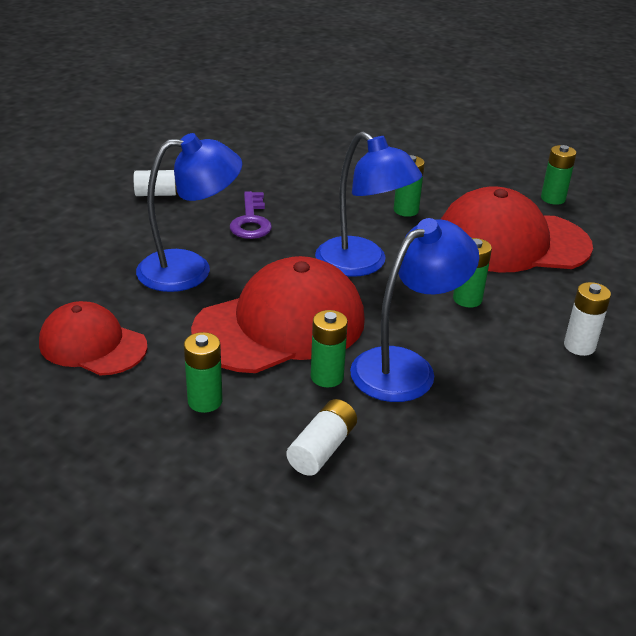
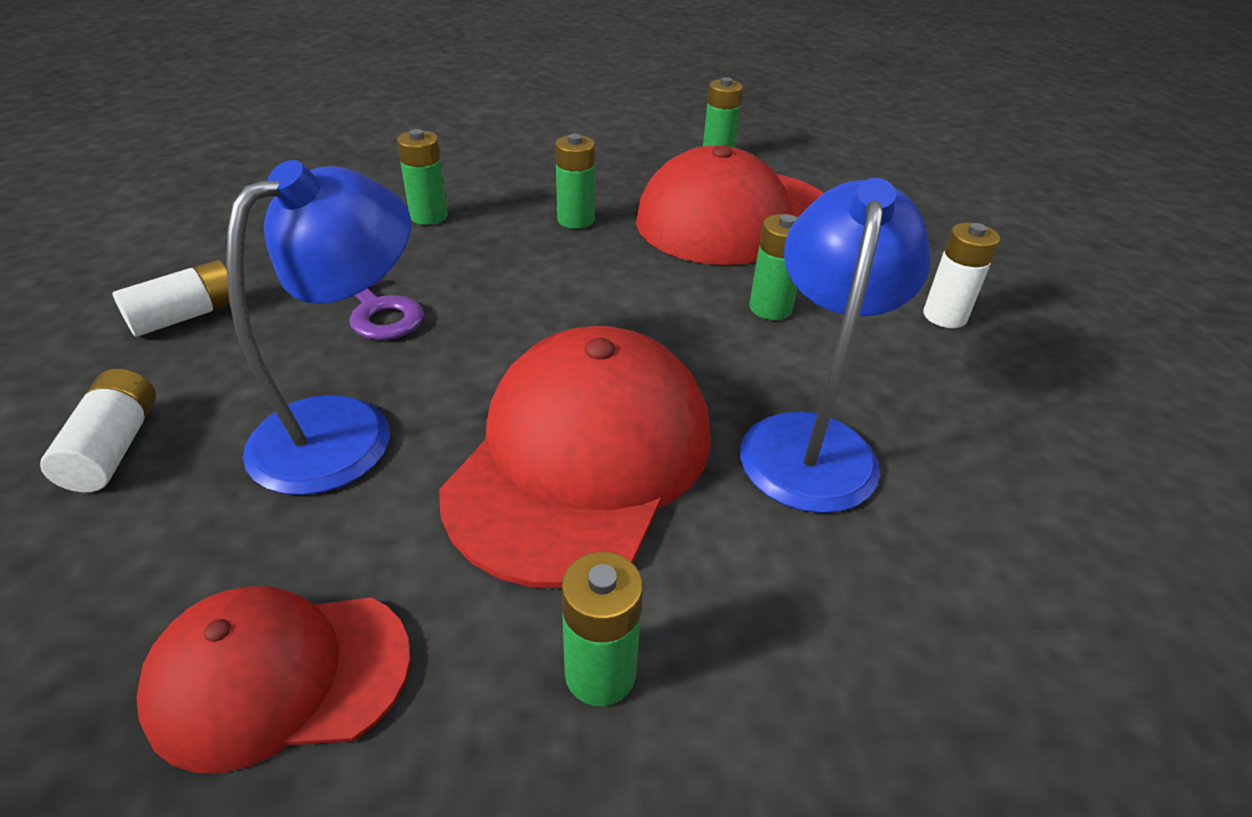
camera: 35 degrees left, 5 degrees up
white battery [287,399,357,476] -> white battery moved to [40,369,156,492]
green battery [311,310,348,388] -> green battery moved to [397,129,448,225]
blue lamp [315,132,422,277] -> none

